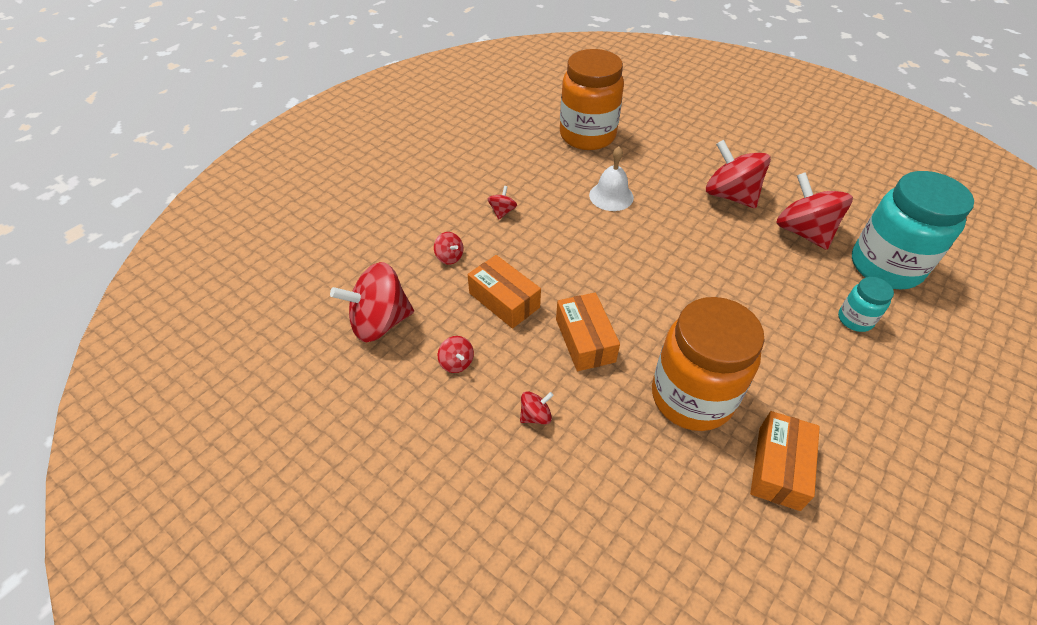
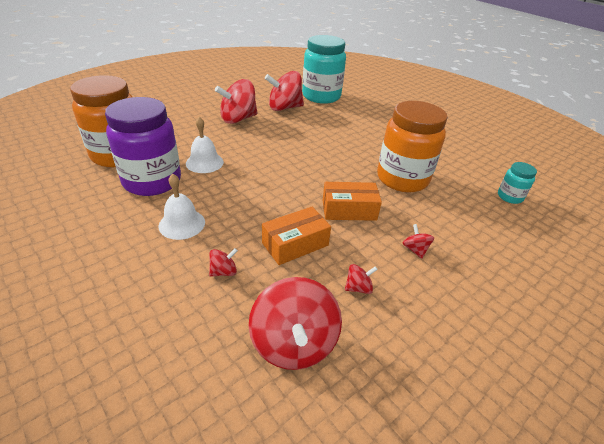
camera: 80 degrees left, 10 degrees down
red spinning top [488,186,517,220] -> white bell [158,174,205,240]
orange box [750,411,820,511] -> none
turquoise jar [838,277,894,332] -> turquoise jar moved to [498,162,537,204]
none -> purple jar [105,97,181,196]

